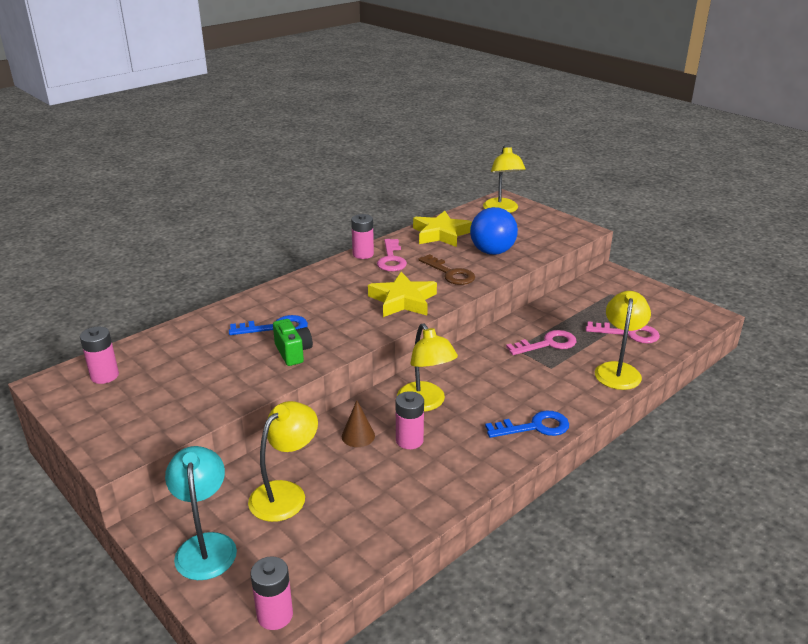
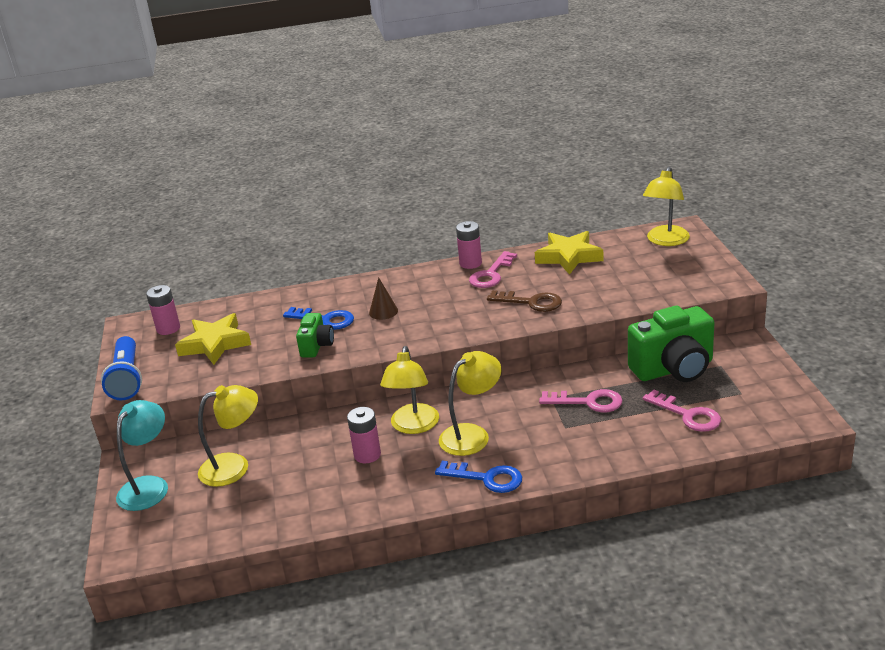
camera: 35 degrees right, 0 degrees up
pink battery [251,556,293,630] -> none
brown cone [342,400,375,447] -> brown cone moved to [369,277,398,320]
yellow star [368,272,437,317] -> yellow star moved to [175,313,251,365]
brown key [419,254,475,285] -> brown key turned 60 degrees counterclockwise [487,290,562,312]
blue ball [470,207,518,255] -> none
yellow lamp [595,291,651,390] -> yellow lamp moved to [439,351,502,456]
none -> blue flashlight [101,336,142,400]
none -> green camera [628,306,714,382]

